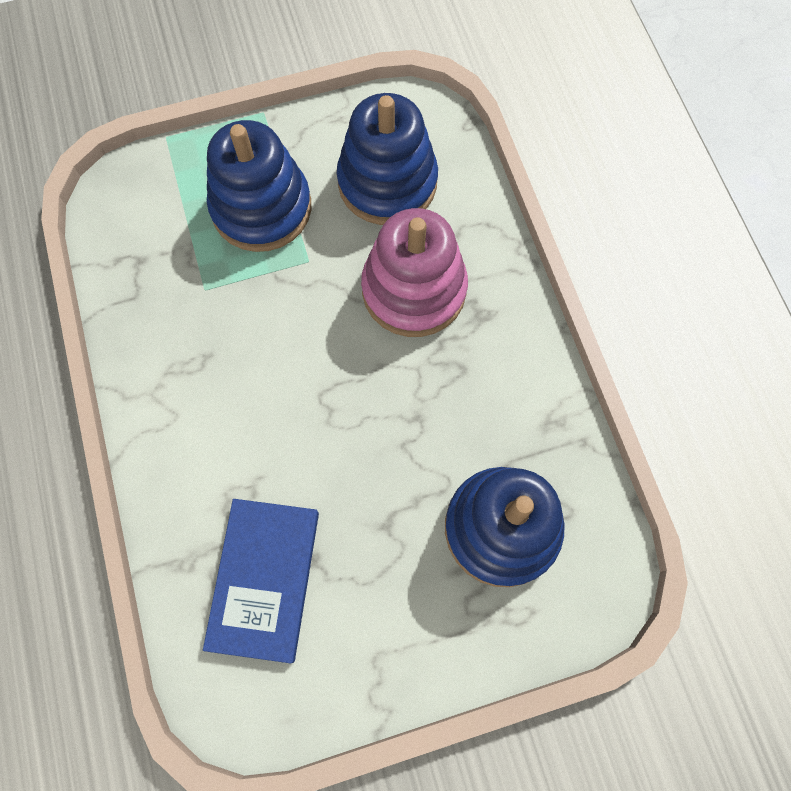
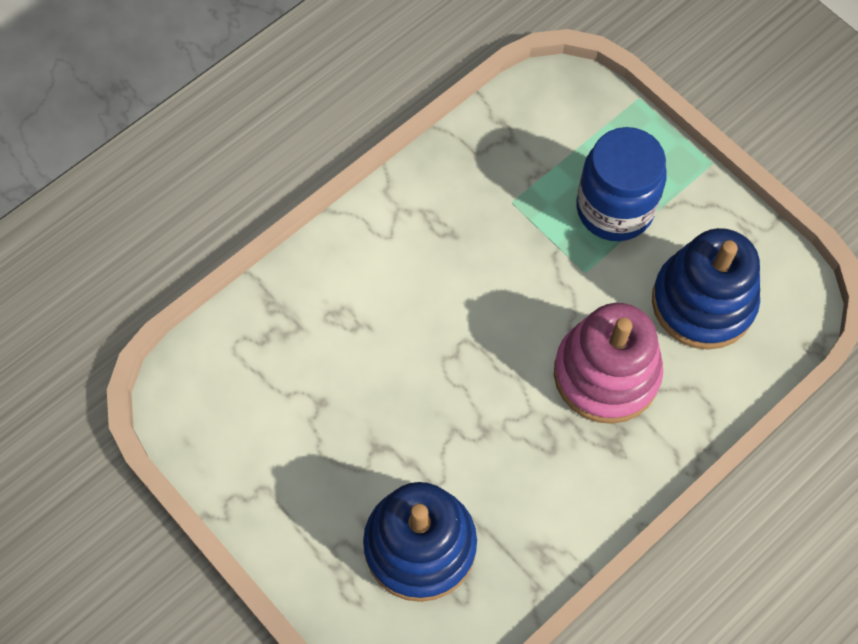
camera: 65 degrees right, 5 degrees down
blue book [203,499,319,663] -> none
blue stacking toy [207,120,311,252] -> blue jar [576,127,667,241]

